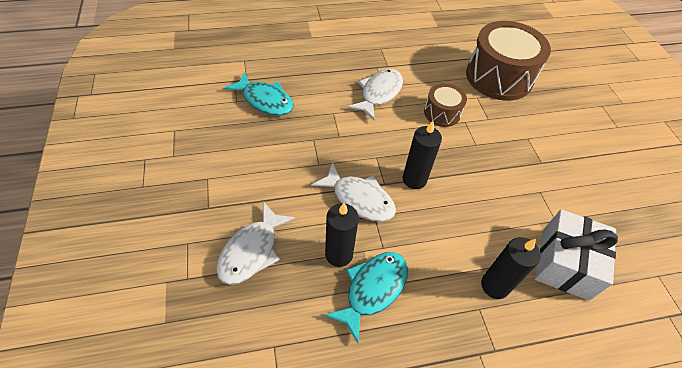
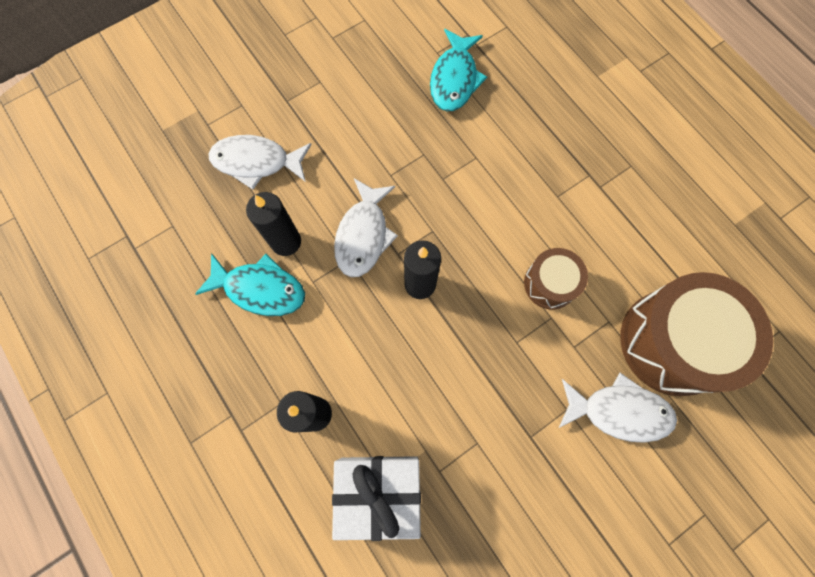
camera: 70 degrees right, 20 degrees up
white fish [347,69,403,121] -> white fish moved to [559,373,677,443]

